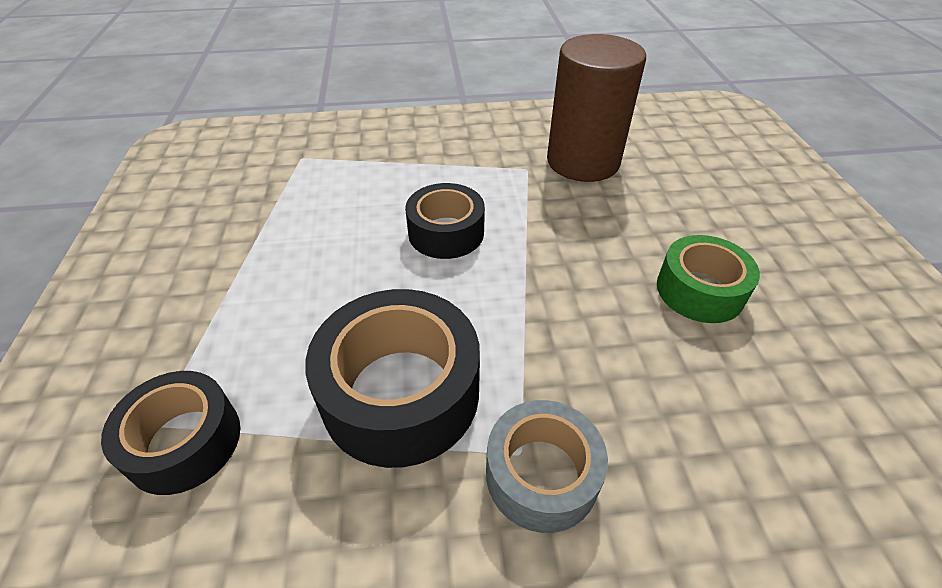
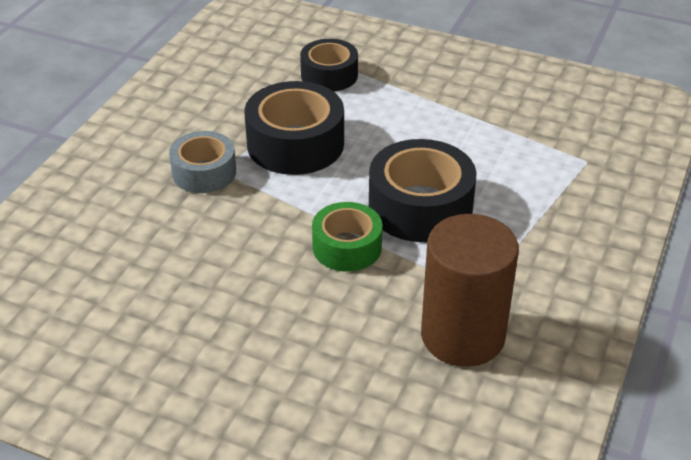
camera: 120 degrees right, 5 degrees down
black tape [405,183,485,259] -> black tape [369,139,477,242], size x1.57
green tape [657,235,760,323] -> green tape moved to [312,202,382,272]

